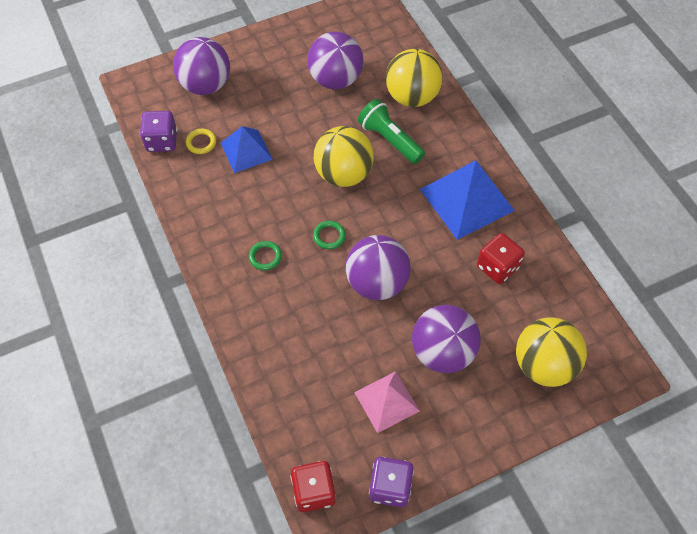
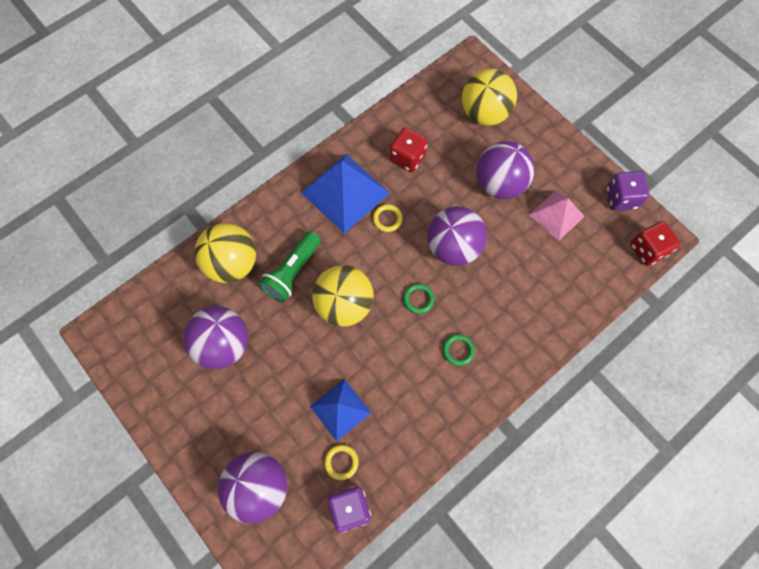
camera: 105 degrees left, 10 degrees up
none -> yellow ring [373,204,403,232]

